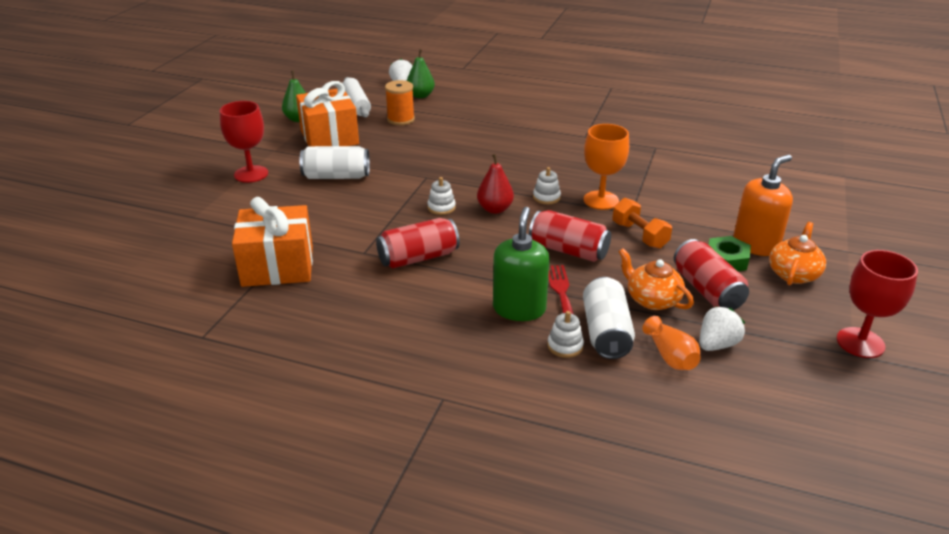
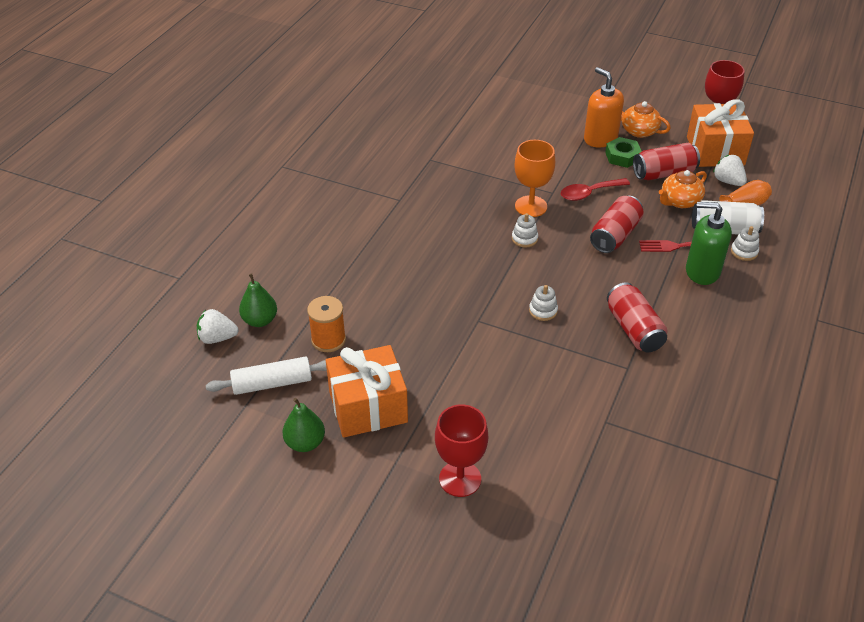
camera: 85 degrees left, 10 degrees up
orange gift [232,197,313,287] -> orange gift moved to [687,99,754,167]
white can [300,146,370,179] -> none
red pear [477,154,514,214] -> none
orange dumbbell [612,198,672,249] -> red spoon [560,178,630,201]

